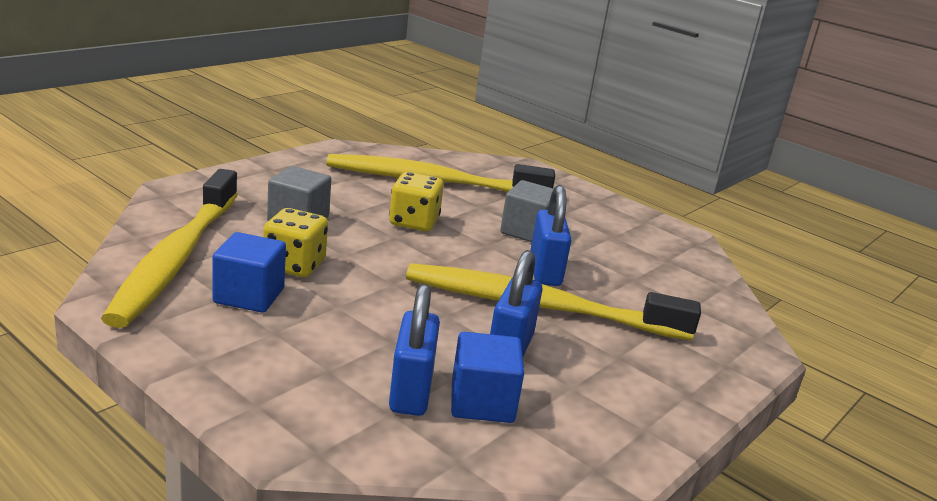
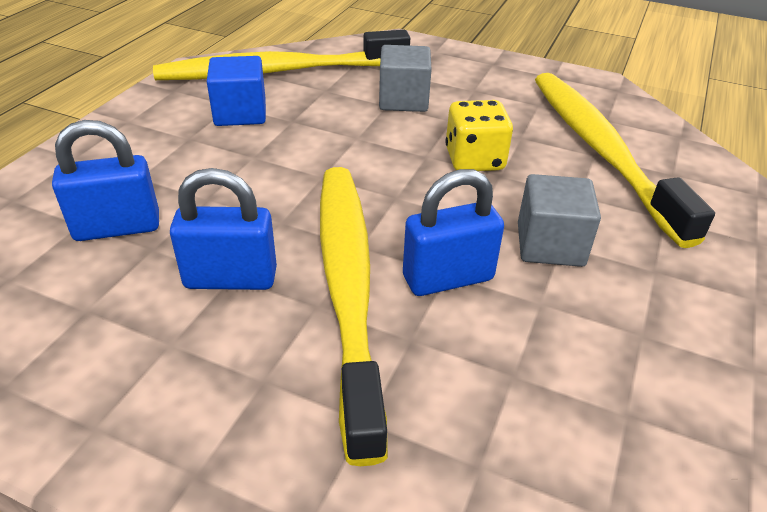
camera: 75 degrees right, 15 degrees up
yellow dice [263,208,328,277] -> none
blue cube [451,332,524,423] -> none

